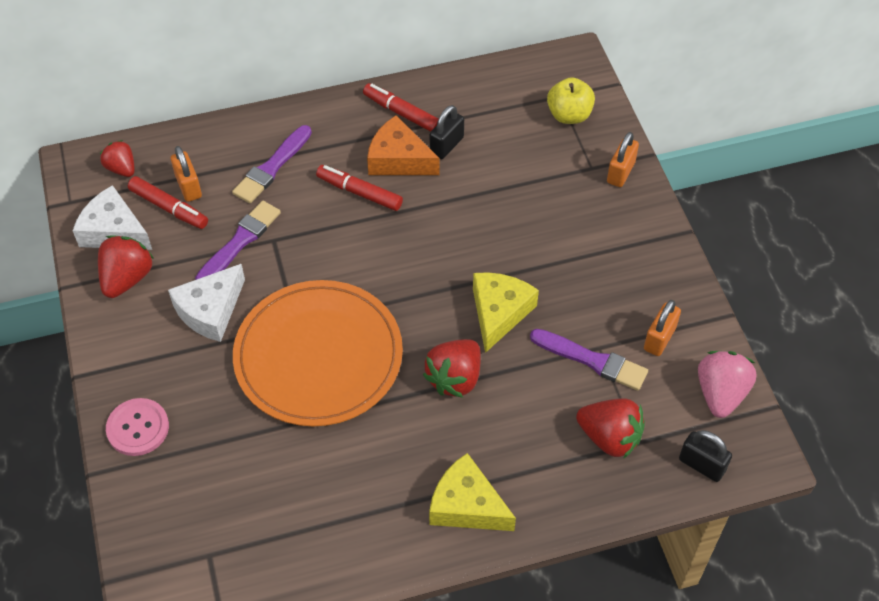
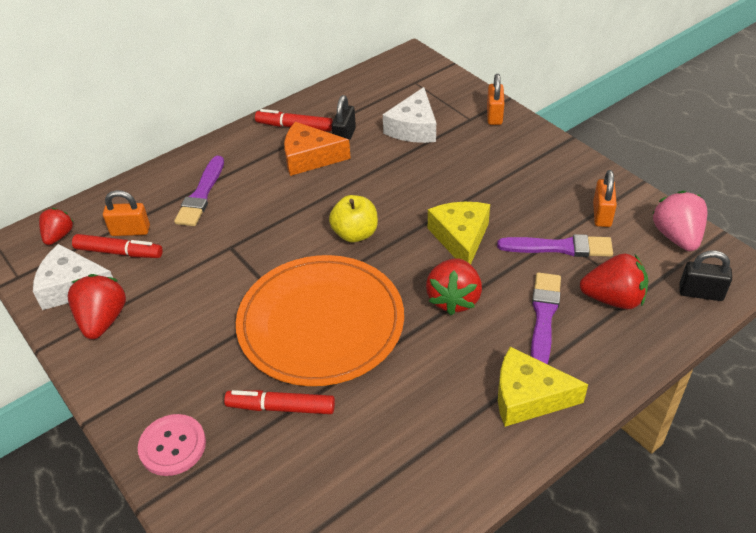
camera: 20 degrees left, 10 degrees down
red strawberry [100,140,134,177] -> red strawberry turned 75 degrees clockwise [39,208,74,245]
white cheese [168,264,245,342] -> white cheese moved to [383,87,436,143]
orange padlock [171,146,202,202] -> orange padlock turned 45 degrees counterclockwise [103,190,150,236]
purple brush [195,201,281,280] -> purple brush moved to [531,272,561,364]
red marker [316,165,403,211] -> red marker moved to [224,390,335,414]
yellow apple [547,77,595,124] -> yellow apple moved to [329,195,378,242]

